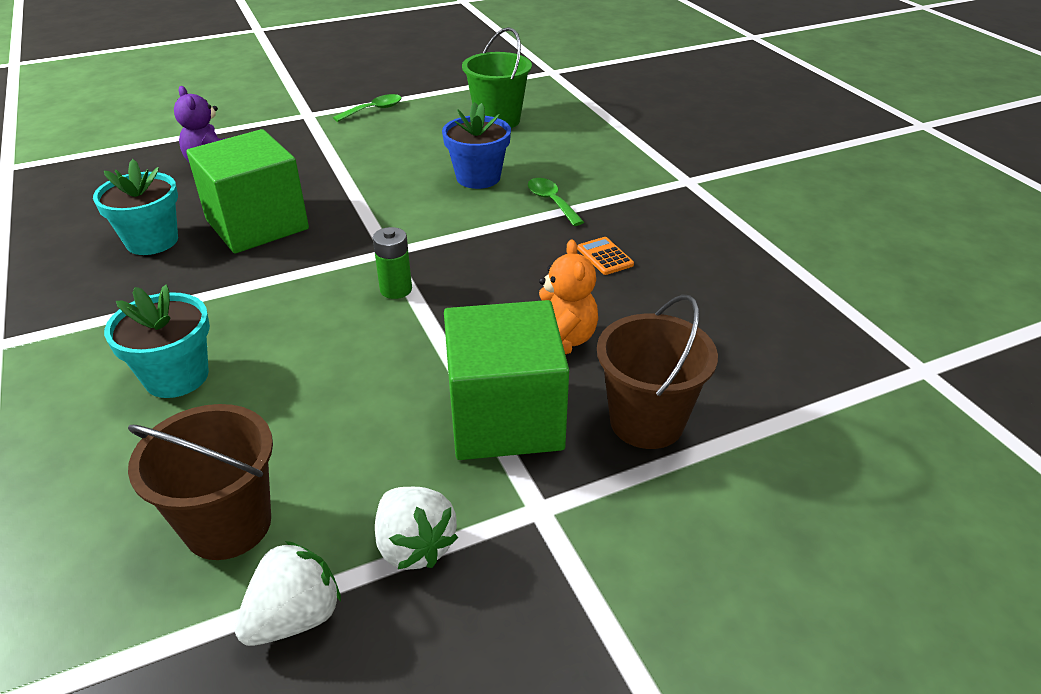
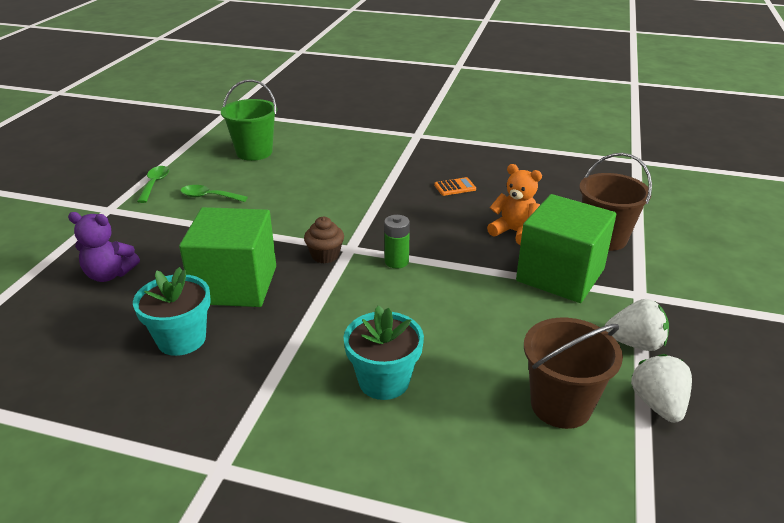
camera: 50 degrees left, 5 degrees down
blue flower pot [442,102,511,189] -> none
green spoon [528,178,584,226] -> green spoon moved to [180,185,248,202]
orange calculator [577,237,634,275] -> orange calculator turned 150 degrees clockwise [434,177,476,196]
none -> brown cupcake [304,217,344,263]

